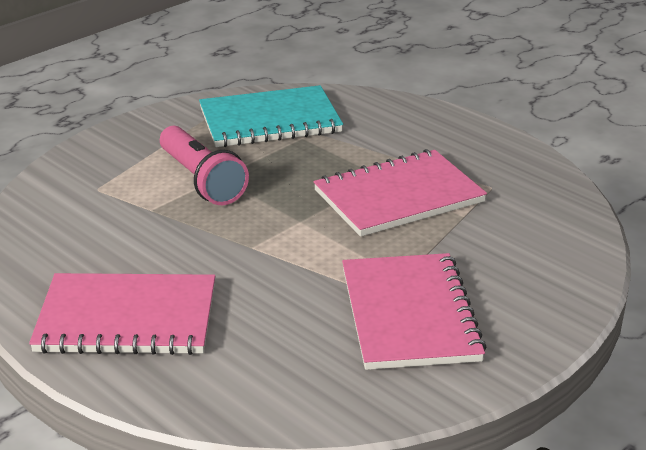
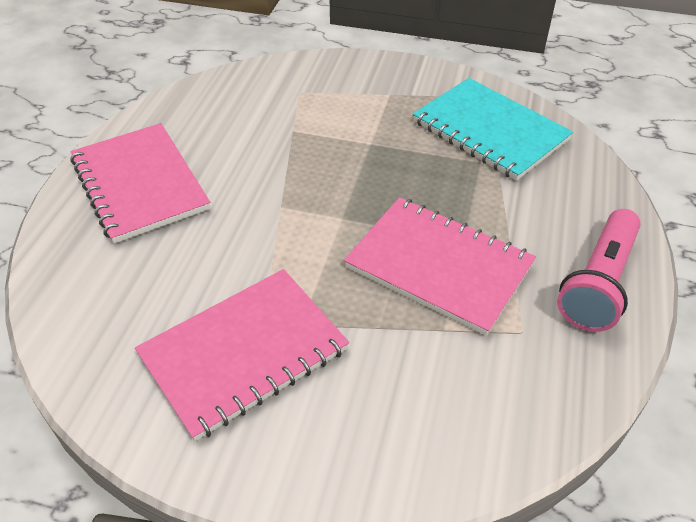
camera: 60 degrees right, 15 degrees up
pink flashlight [160,126,249,205] -> pink flashlight moved to [557,209,641,332]

